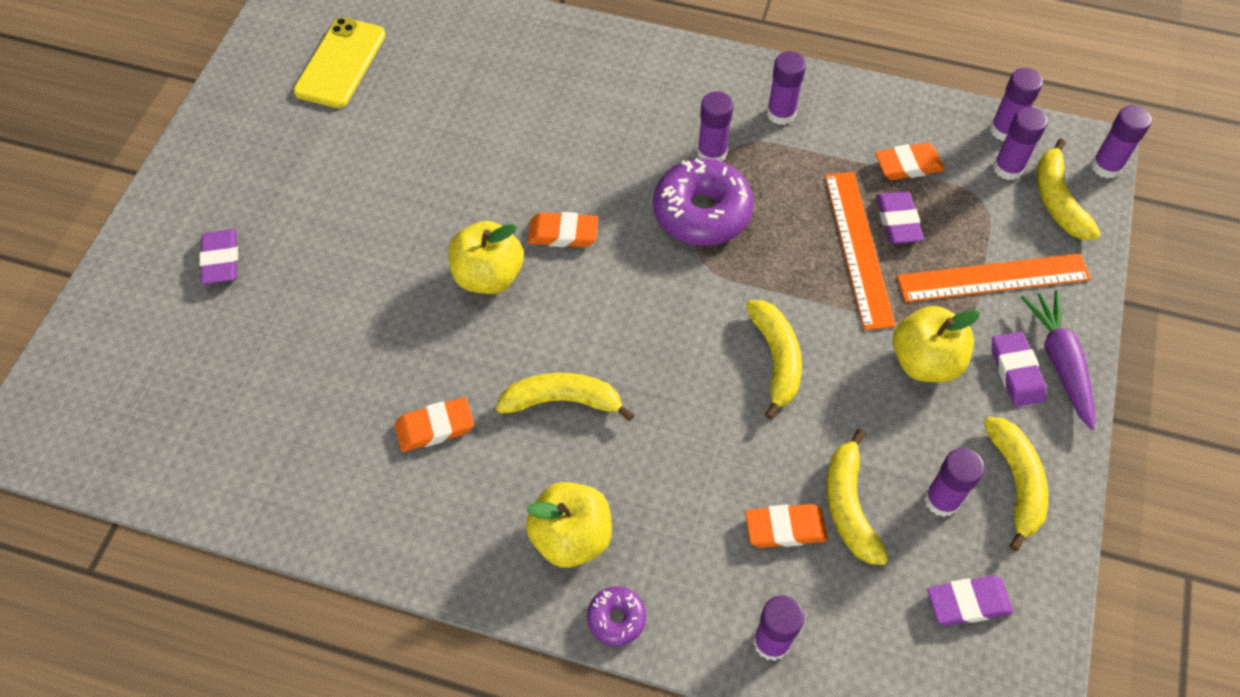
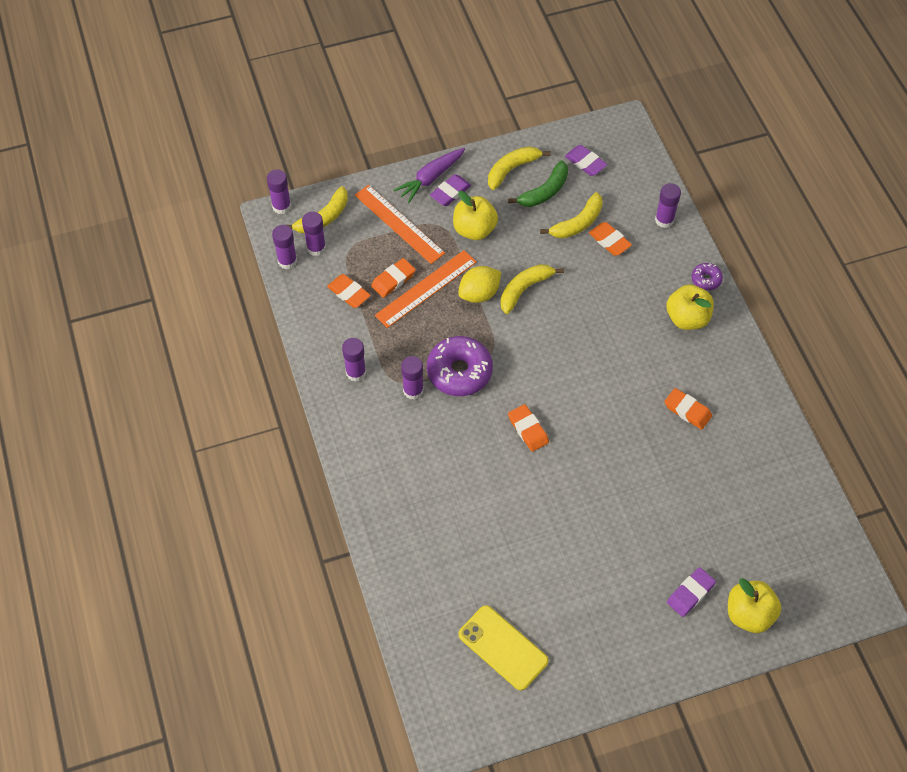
camera: 125 degrees left, 0 degrees up
yellow phone [293,17,386,108] -> yellow phone turned 60 degrees clockwise [458,605,548,690]
yellow apple [448,221,524,294] -> yellow apple moved to [728,578,781,633]
yellow banana [496,373,635,421] -> none
purple eraser [876,192,924,244] -> orange eraser [371,258,416,298]
purple glue stick [924,448,984,517] -> green banana [508,160,568,207]
none -> yellow lemon [458,266,501,303]

